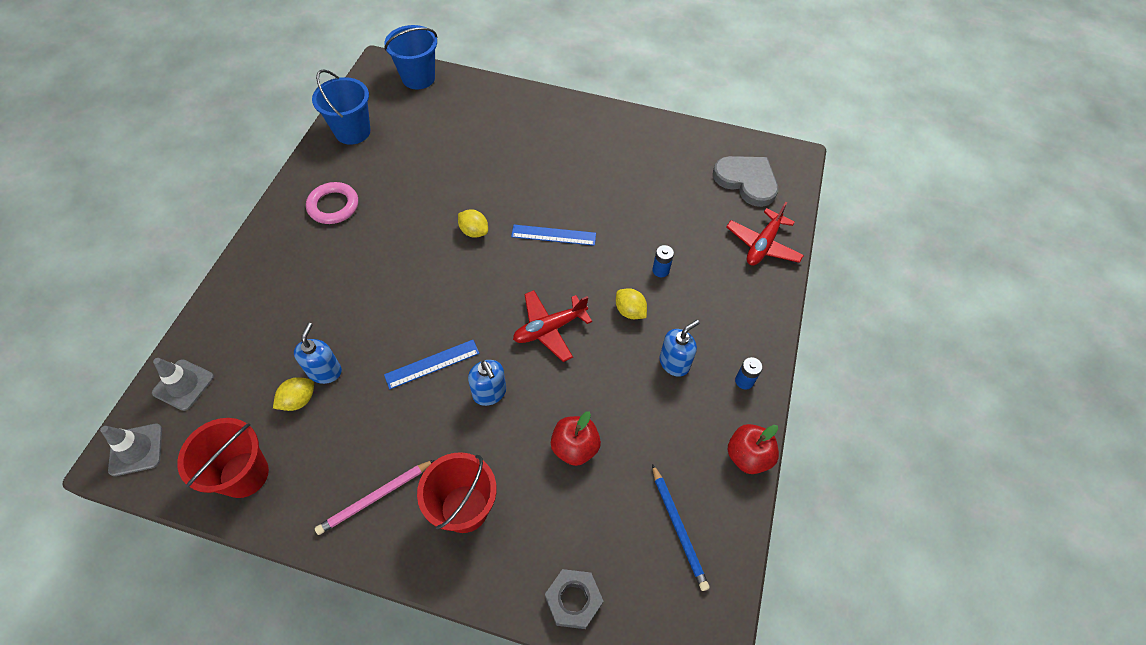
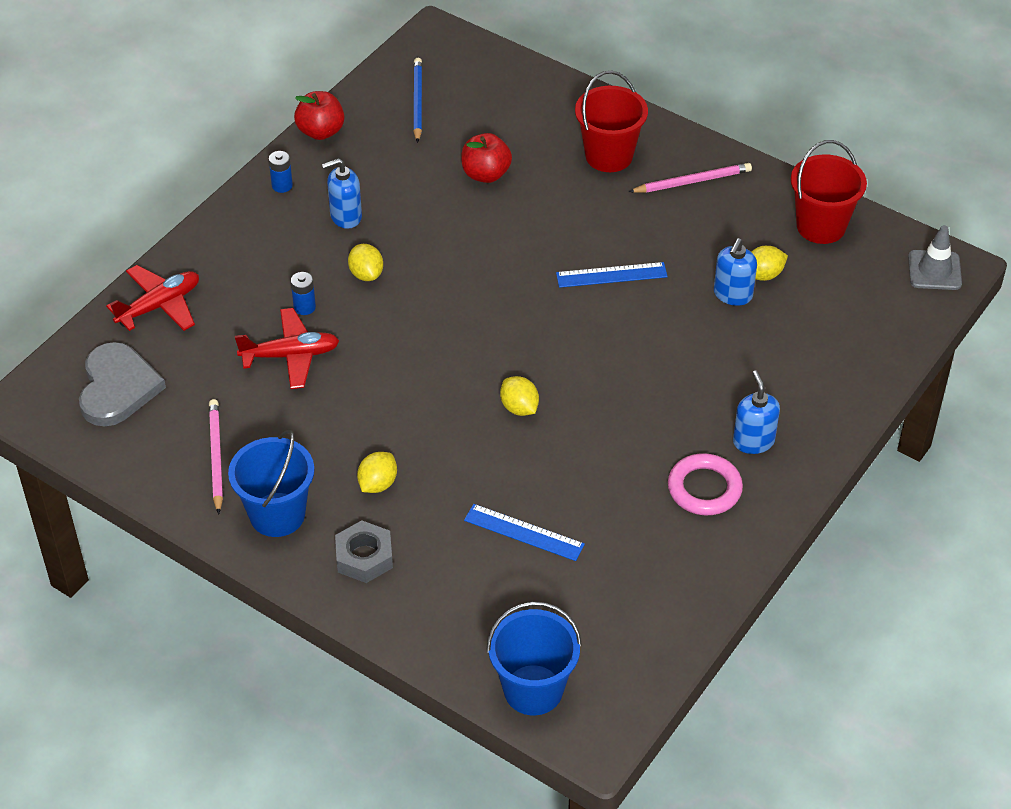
camera: 160 degrees left, 10 degrees down
grey traffic cone [152,358,214,411] -> none
blue bucket [312,69,370,145] -> blue bucket moved to [228,429,315,537]
blue soap dispenser [468,360,506,406] -> blue soap dispenser moved to [733,370,780,454]
blue ruler [511,225,596,246] -> blue ruler moved to [464,504,585,561]
red plane [513,290,592,362] -> red plane moved to [235,308,339,389]
grey nut [545,569,603,629] -> grey nut moved to [335,520,393,583]
grey heart [713,156,778,207] -> grey heart turned 150 degrees counterclockwise [79,342,166,427]
none -> pink pencil [209,399,223,514]
none -> yellow lemon [357,452,397,493]

